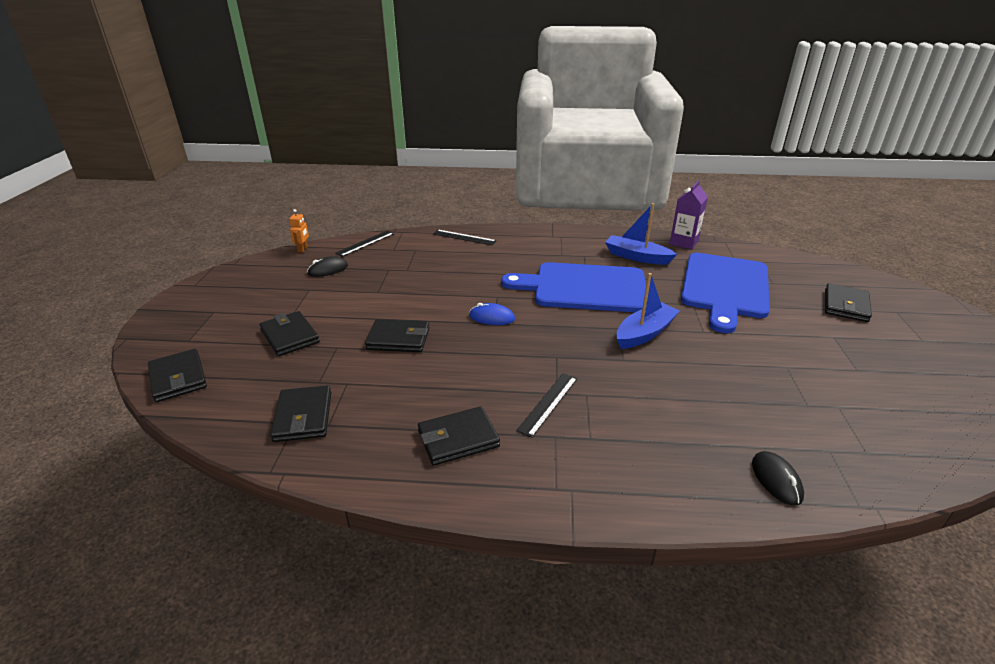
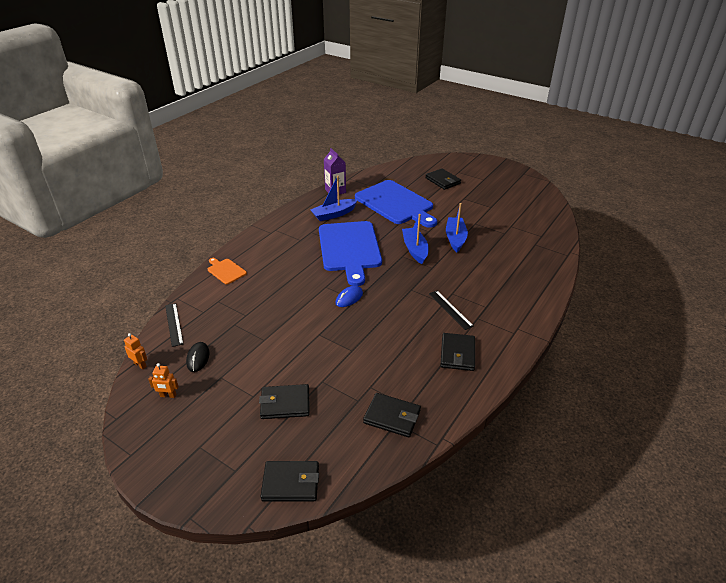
camera: 60 degrees left, 5 degrees up
black wallet [365,319,430,352] -> none
black ruler [433,230,497,245] -> orange cutting board [208,258,247,284]
blue cutting board [501,262,646,312] -> blue cutting board turned 45 degrees counterclockwise [319,221,382,286]
black mouse [752,451,804,505] -> none
none -> orange robot [148,363,179,398]
none -> blue boat [446,203,468,252]

